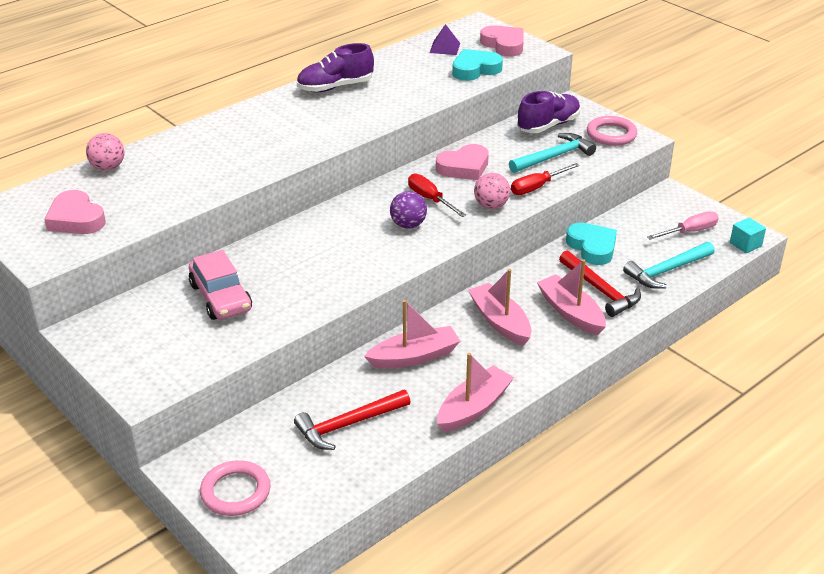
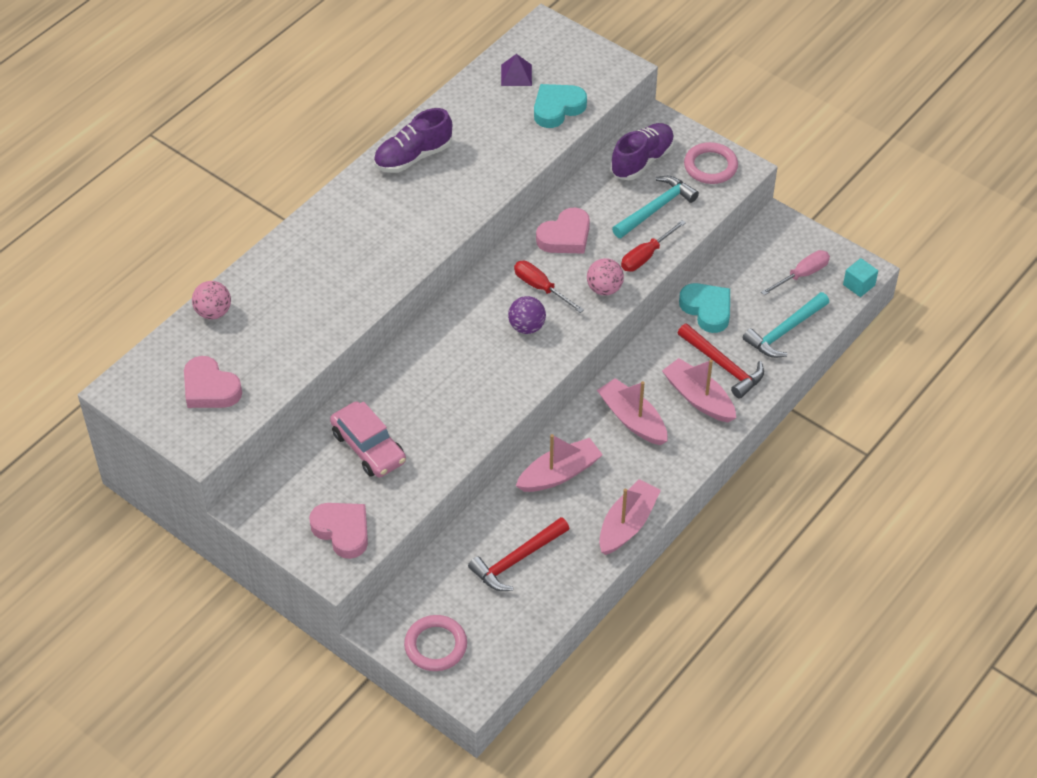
camera: 10 degrees left, 15 degrees up
pink heart [480,25,524,57] -> pink heart moved to [309,503,368,559]

